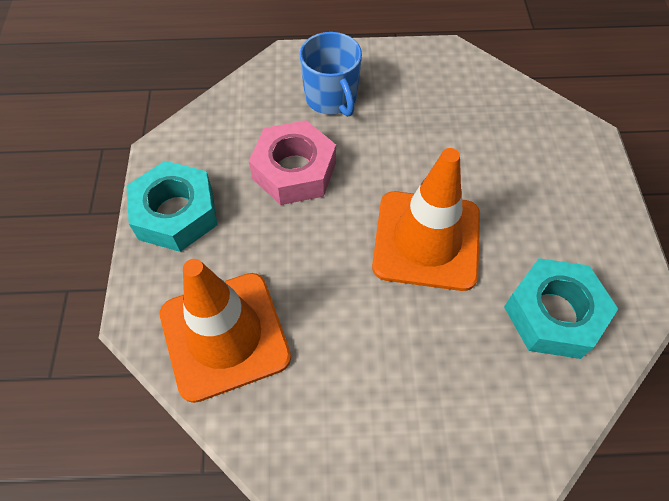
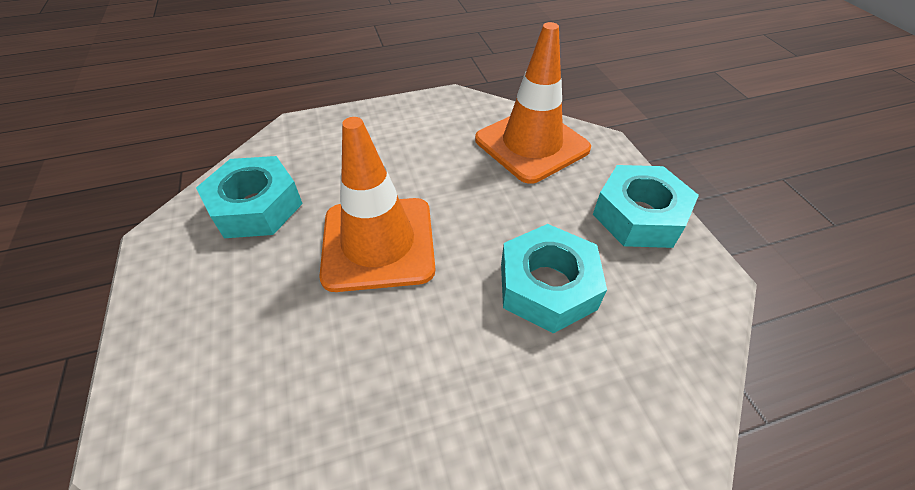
camera: 165 degrees right, 10 degrees down
pink nut [249,120,336,205] -> turquoise nut [501,224,607,334]
blue mug [299,32,362,117] -> none

